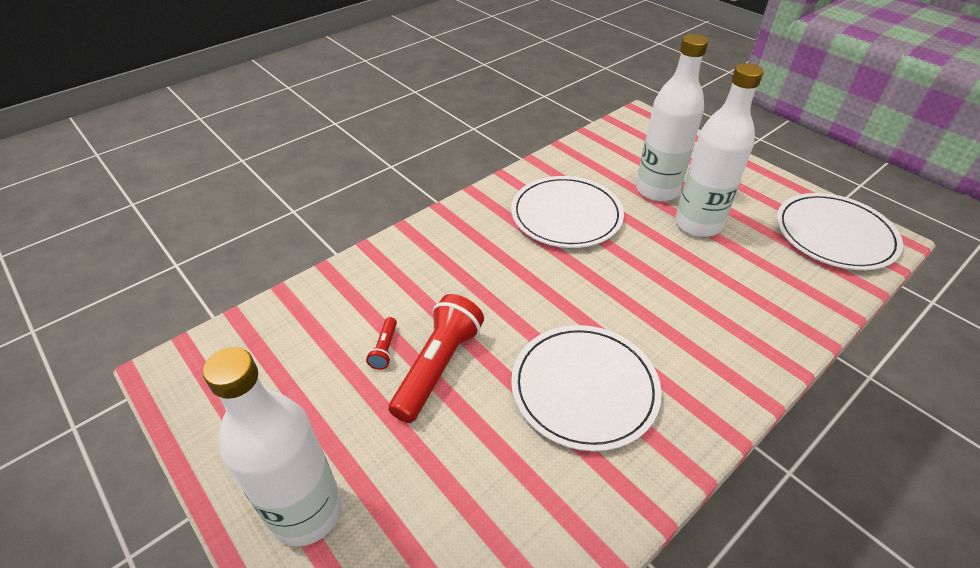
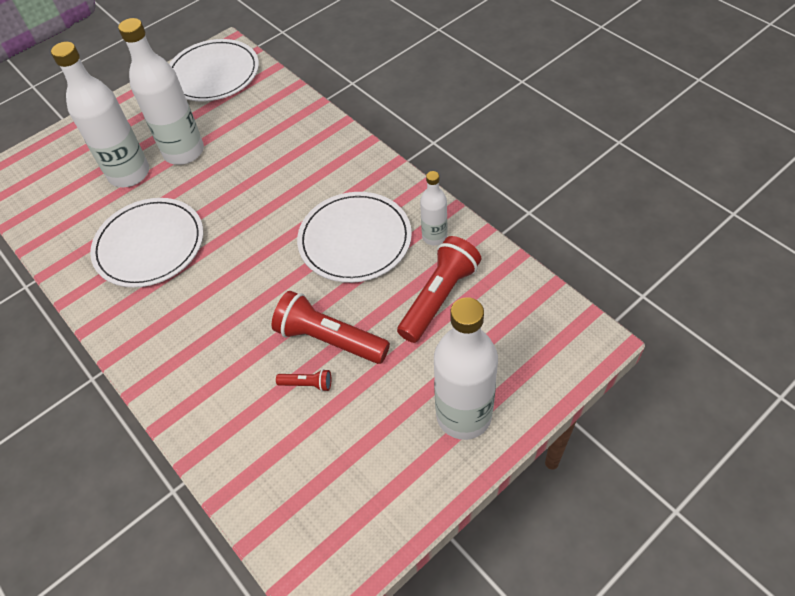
camera: 85 degrees left, 10 degrees up
none -> red flashlight [397,236,481,343]
none -> white bottle [420,171,447,246]

